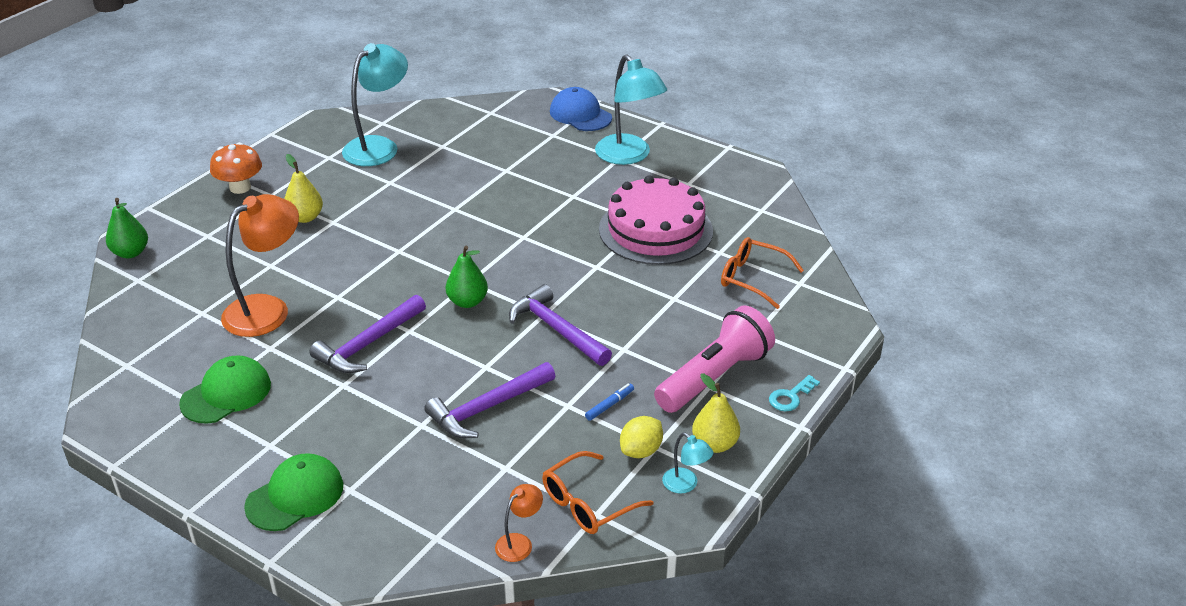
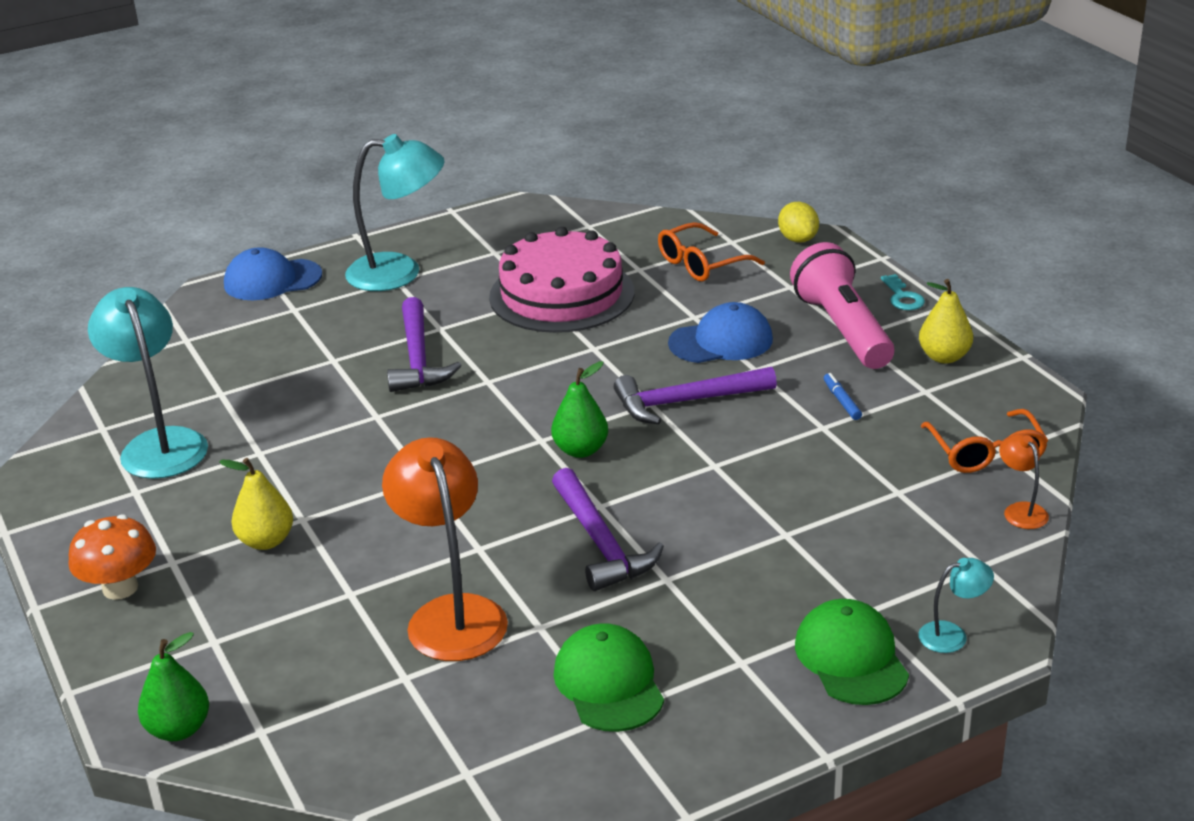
camera: 60 degrees left, 5 degrees down
purple hammer [424,362,555,438] -> purple hammer moved to [387,297,462,392]
yellow lemon [620,416,663,458] -> yellow lemon moved to [778,202,819,243]
turquoise lamp [662,433,713,494] -> turquoise lamp moved to [918,558,994,653]
none -> blue cap [668,302,773,363]

